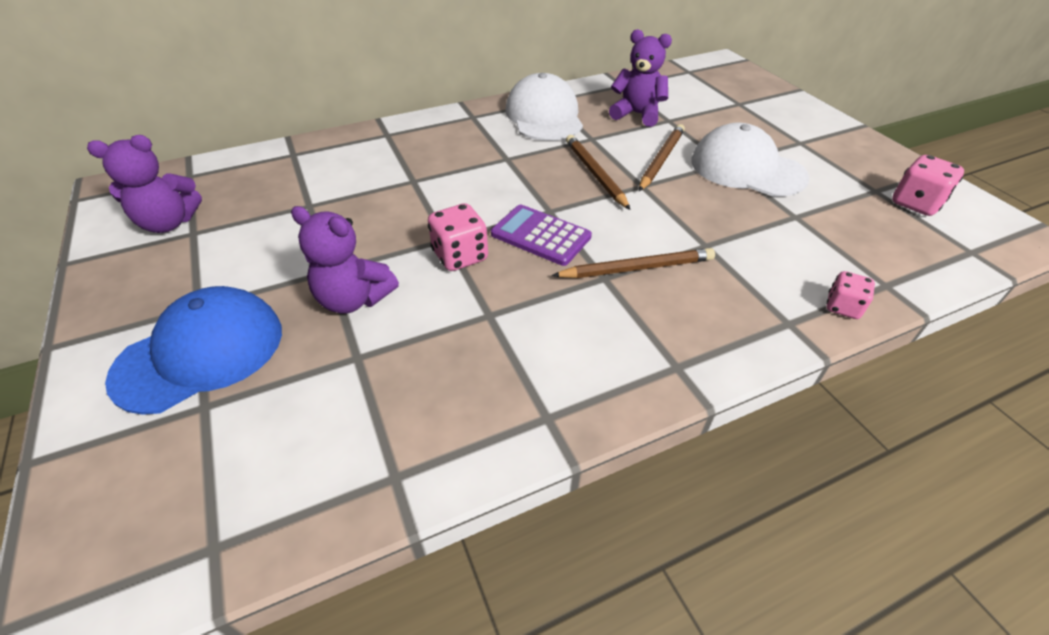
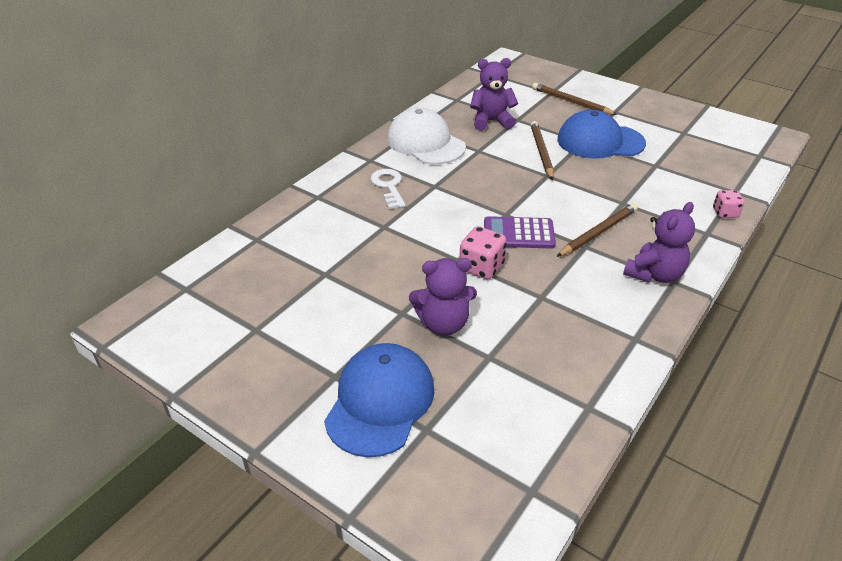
camera: 30 degrees left, 5 degrees down
purple teddy bear [87,135,202,233] -> purple teddy bear moved to [623,202,695,283]
brown pencil [566,135,631,210] -> brown pencil moved to [532,83,618,115]
white cap [691,123,809,197] -> blue cap [557,110,646,159]
pink dice [892,155,964,216] -> none
none -> white key [371,169,406,209]

